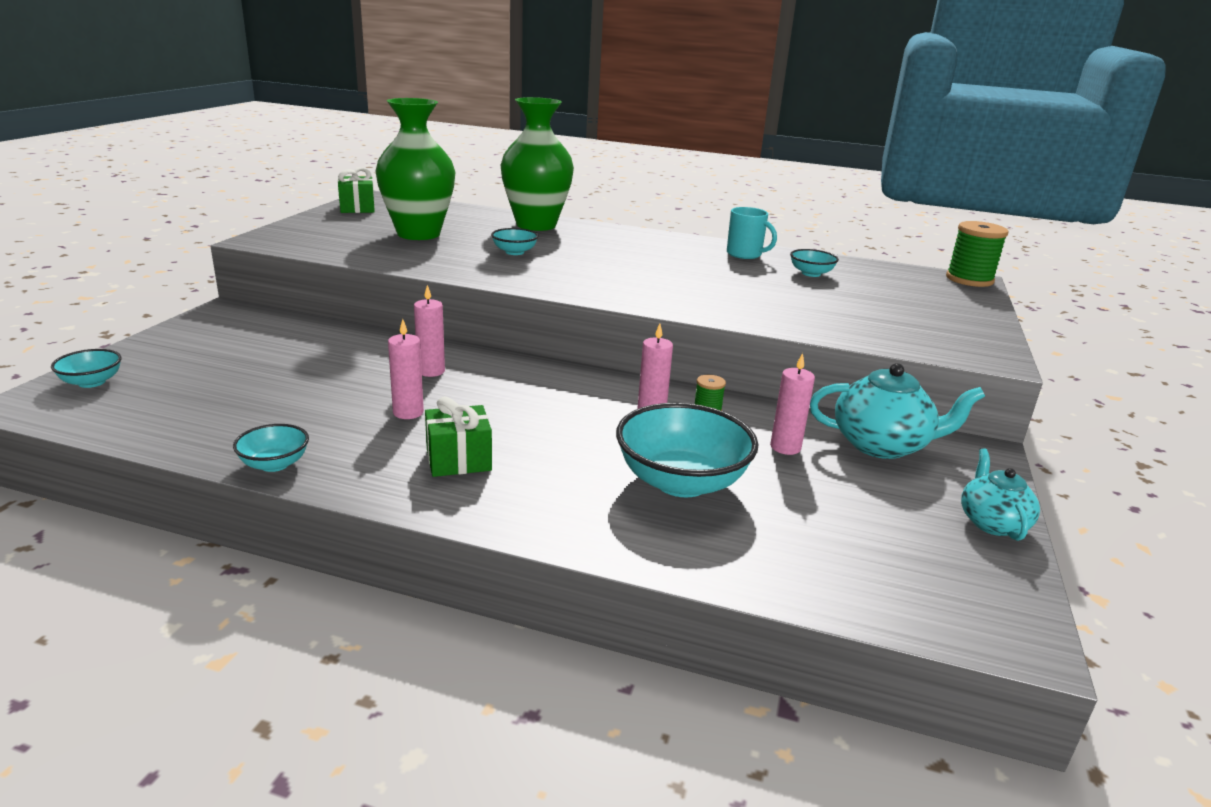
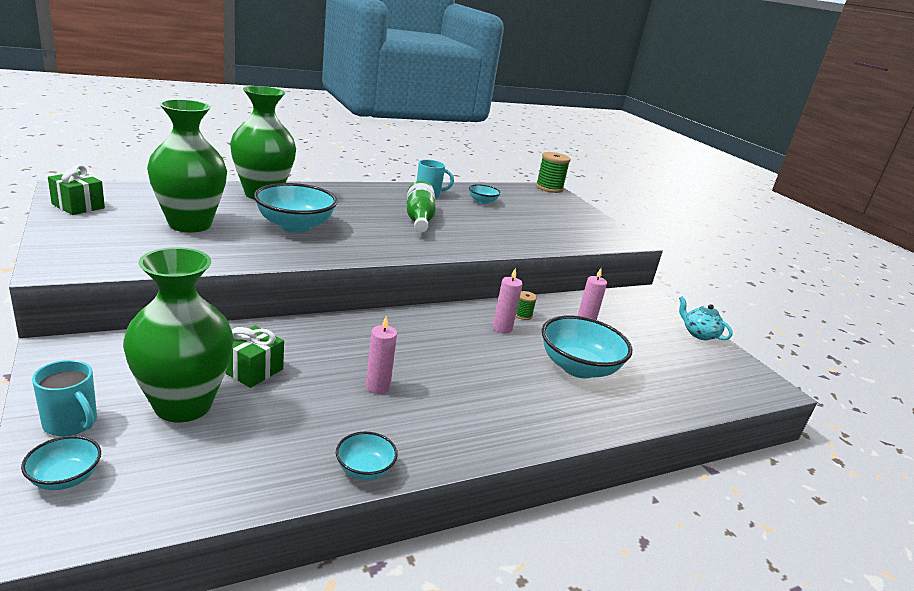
camera: 45 degrees left, 0 degrees up
pink candle [414,285,445,377] -> none
green gift [425,397,492,477] -> green gift moved to [225,326,284,388]
turquoise bowl [491,228,539,255] -> turquoise bowl [254,183,338,233], size x2.00
turquoise teapot [810,363,985,459] -> none
none -> turquoise mug [32,360,97,436]
none -> green vase [123,247,234,422]
none -> green bottle [407,181,436,232]

